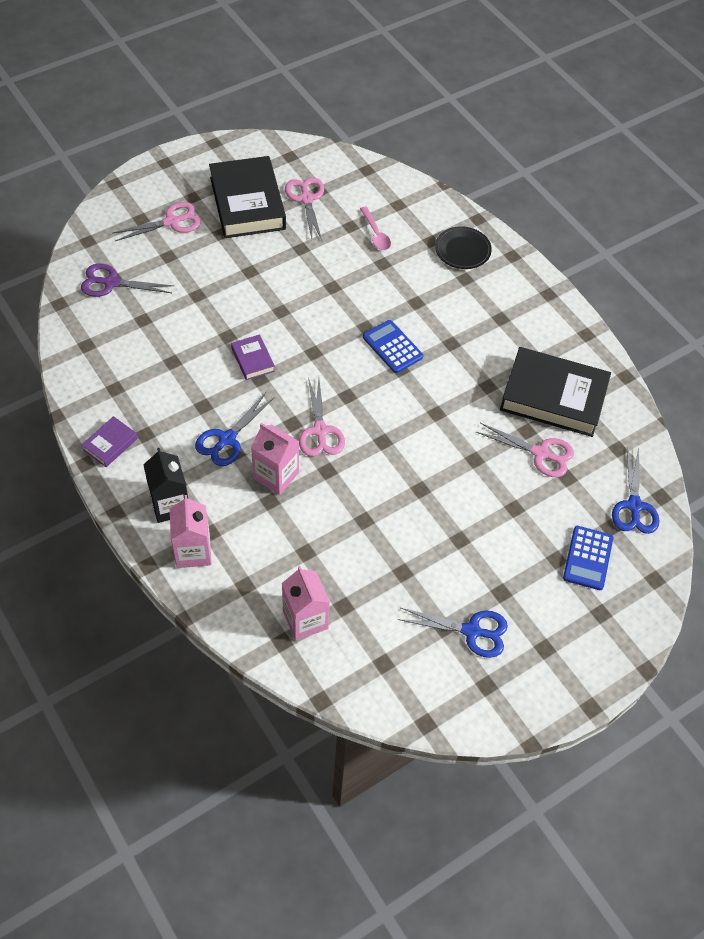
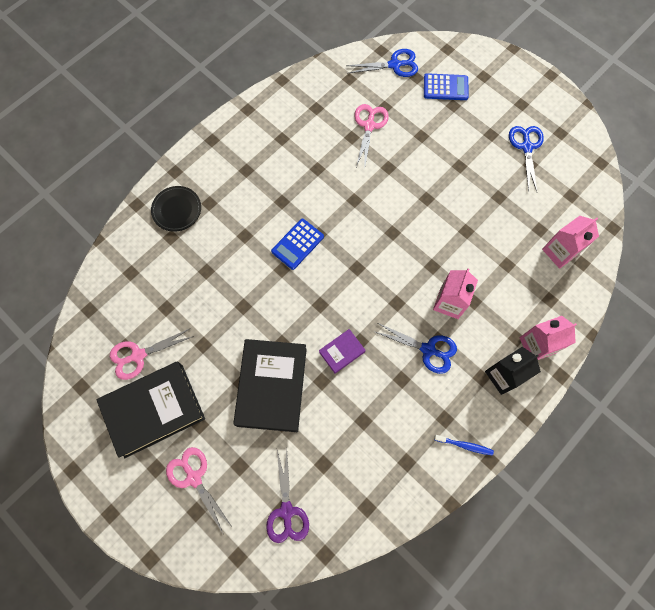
camera: 100 degrees left, 15 degrees up
purple book [81,416,138,467] -> blue toothbrush [434,435,494,455]
pink scissors [299,378,345,457] -> none
pink spoon [360,207,391,250] -> none
black book [500,347,611,437] -> black book moved to [233,339,307,432]

